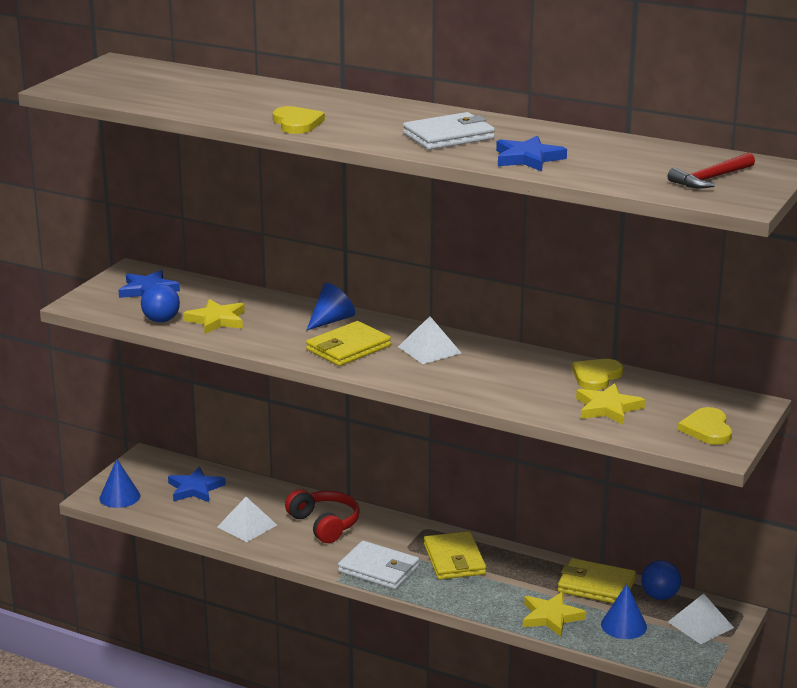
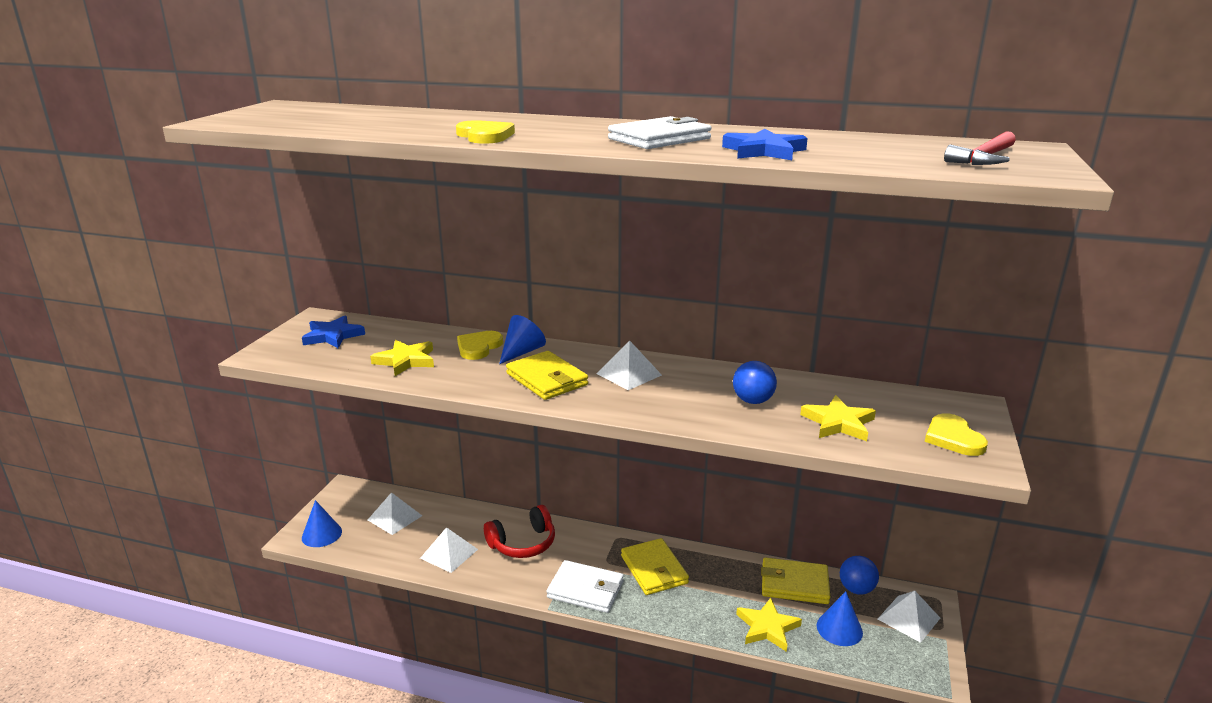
camera: 10 degrees left, 0 degrees up
blue ball [141,284,180,323] -> blue ball moved to [733,361,777,404]
blue star [168,467,226,502] -> white pyramid [368,492,422,535]
red headphones [285,489,360,543] -> red headphones turned 105 degrees clockwise [484,505,555,558]
yellow wallet [306,321,391,366] -> yellow wallet turned 75 degrees counterclockwise [506,351,588,400]
yellow heart [572,359,623,390] -> yellow heart moved to [457,331,503,360]

